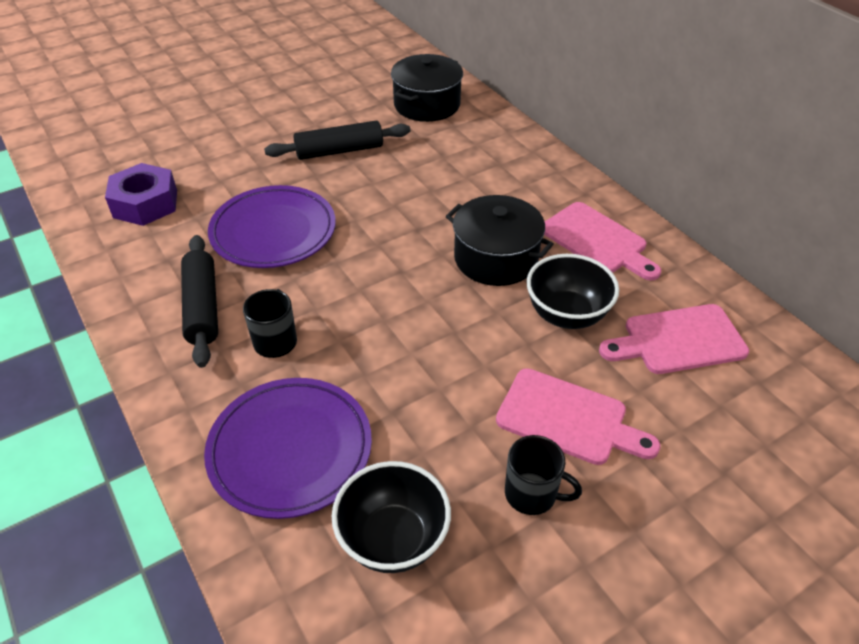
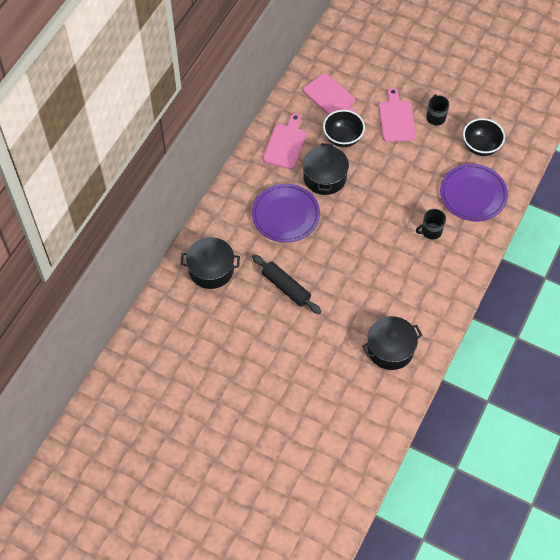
camera: 120 degrees left, 15 degrees up
purple nut [105,163,177,226] -> black pot [362,316,422,370]
black rolling pin [181,235,218,368] -> none
purple plate [208,185,336,268] -> purple plate moved to [252,184,320,243]

